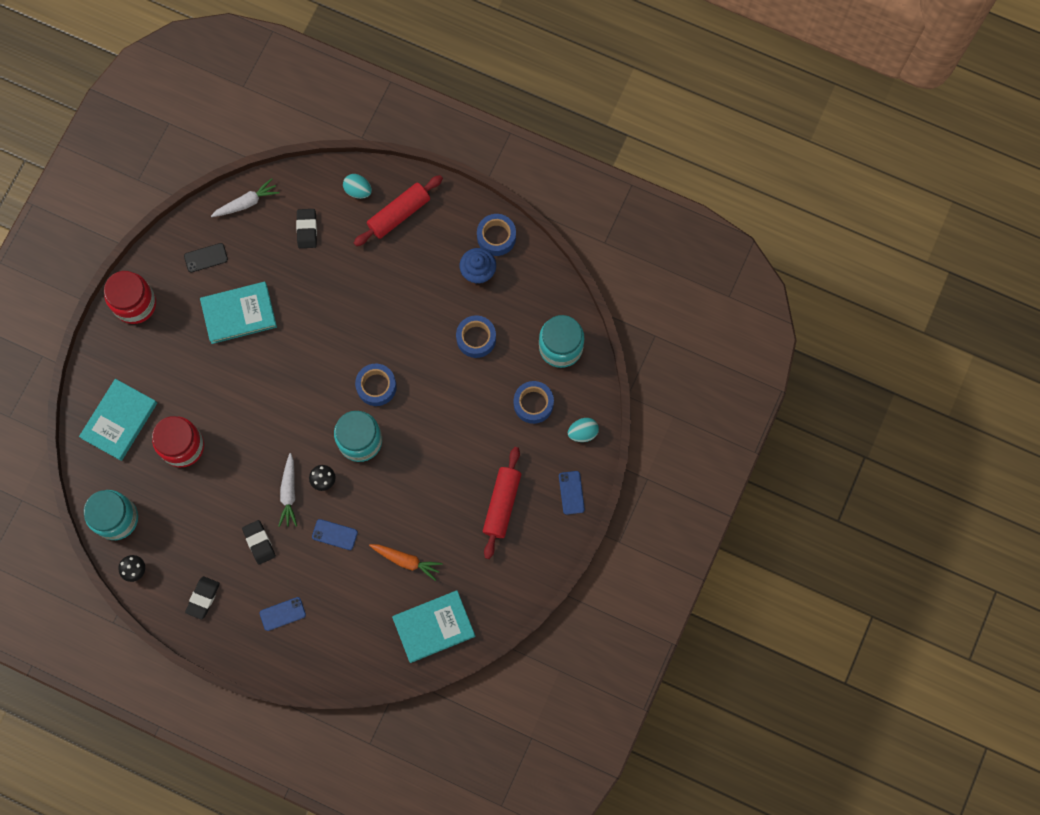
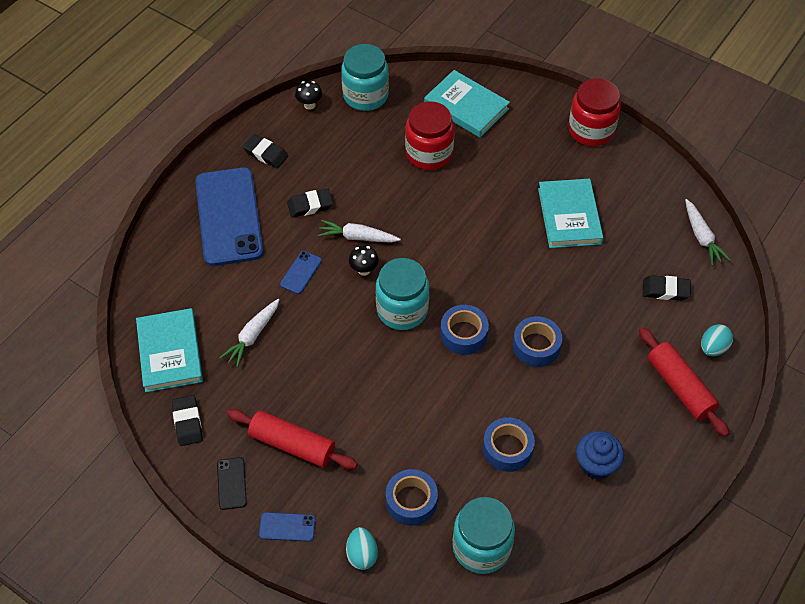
camera: 100 degrees right, 20 degrees down
black phone [184,243,228,273] -> black phone moved to [217,457,247,510]
blue phone [259,597,306,631] -> blue phone [195,167,264,266], size x2.46
orange carrot [369,544,442,581] -> white carrot [220,299,280,368]
blue tape [477,214,516,256] -> blue tape moved to [513,316,562,367]
none -> black eraser [172,395,203,446]

